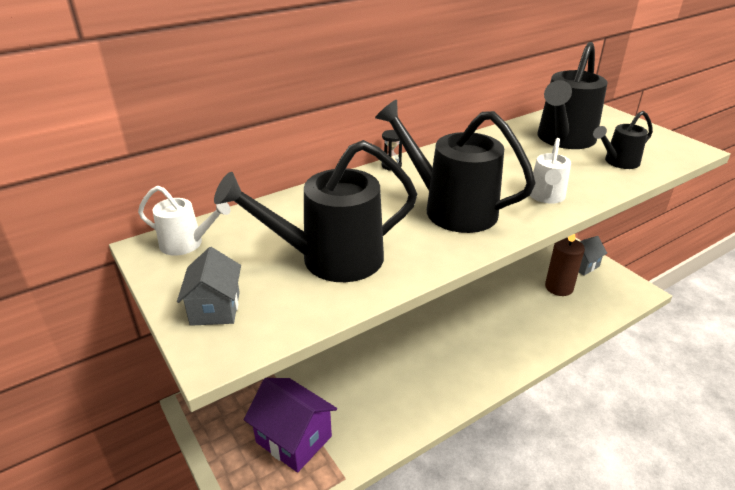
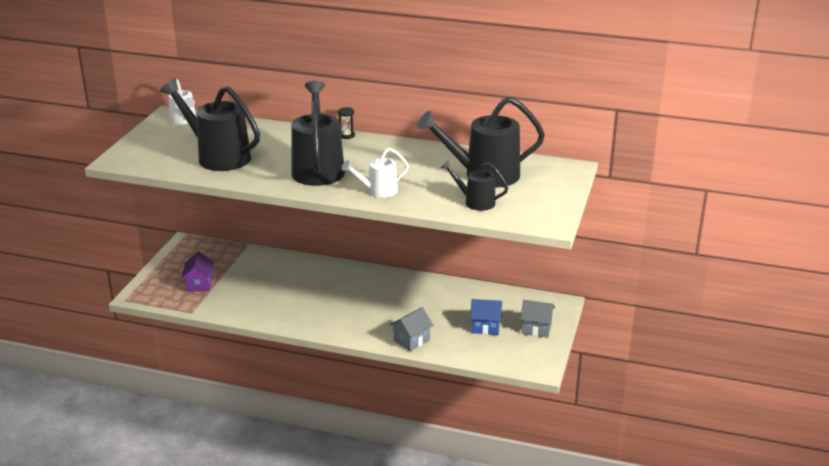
camera: 50 degrees right, 5 degrees down
grey house [177,247,241,326] -> grey house moved to [390,307,433,351]
purple house [244,378,337,473] -> purple house [182,251,214,292], size x0.62
brown candle [545,234,585,296] -> blue house [470,299,502,335]

